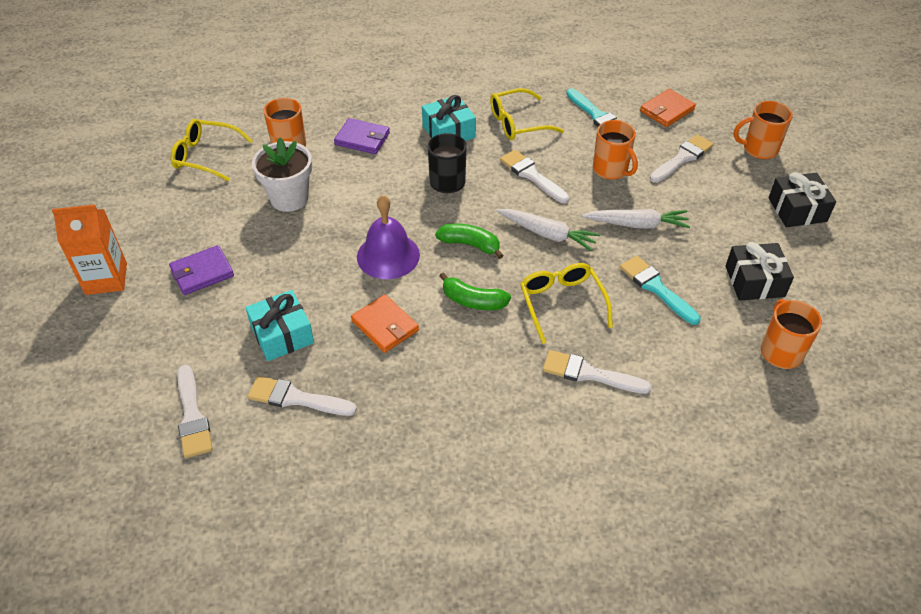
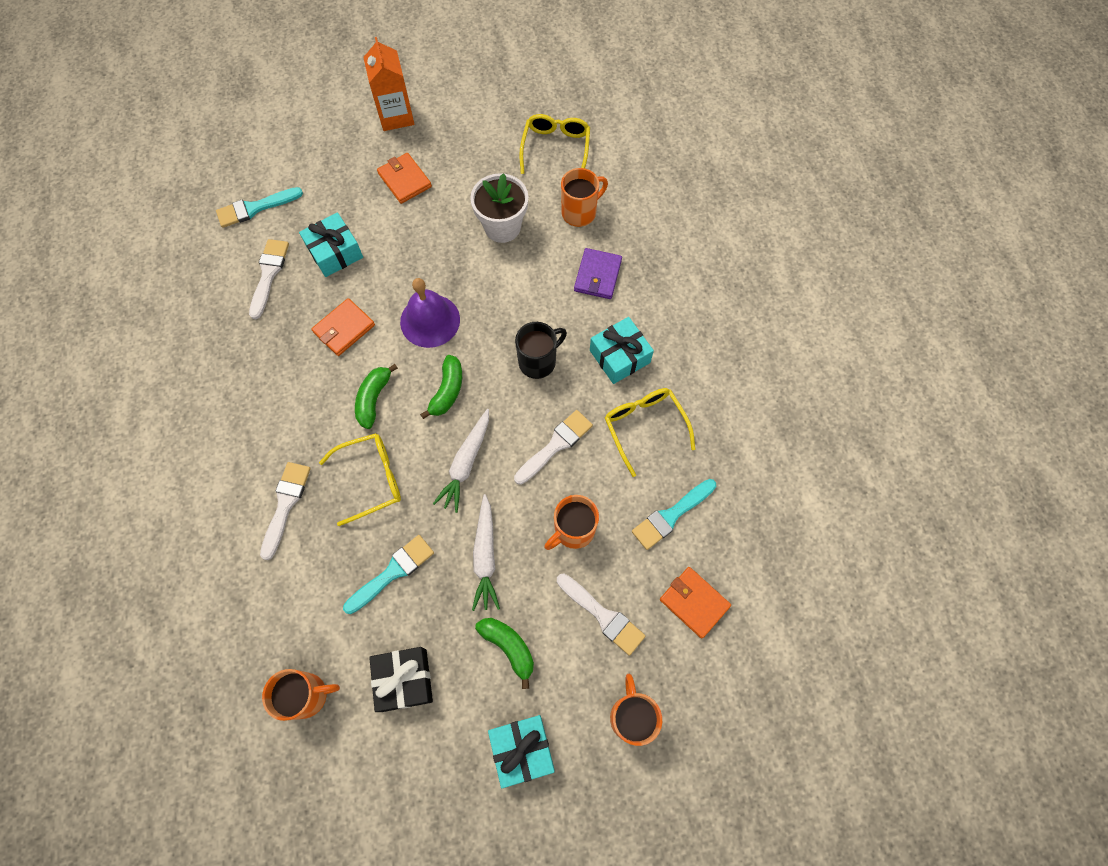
camera: 85 degrees right, 20 degrees up
purple wallet [169,245,234,295] -> orange wallet [377,153,432,204]
white brush [177,365,213,458] -> turquoise brush [216,187,303,228]
black gift [768,172,836,227] -> turquoise gift [488,715,554,788]
none -> green banana [475,618,534,689]

